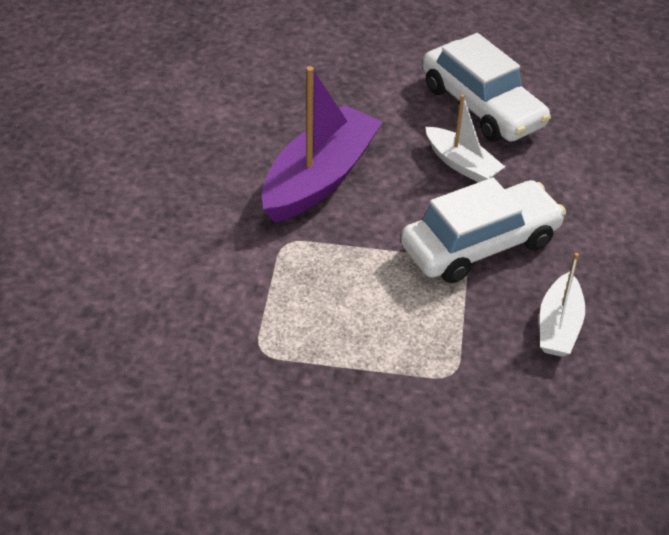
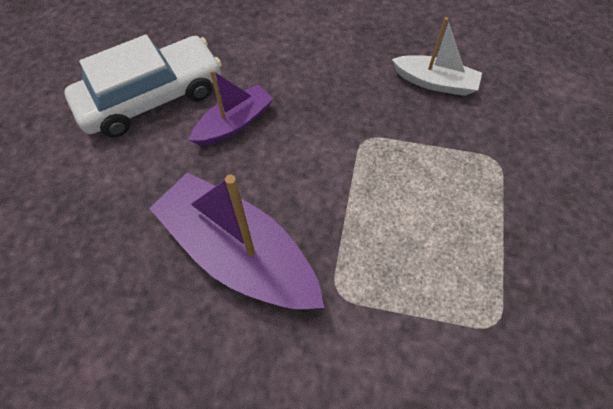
camera: 85 degrees left, 15 degrees up
white car [401,177,566,283] -> none
white boat [425,94,505,182] -> purple boat [189,70,274,146]

